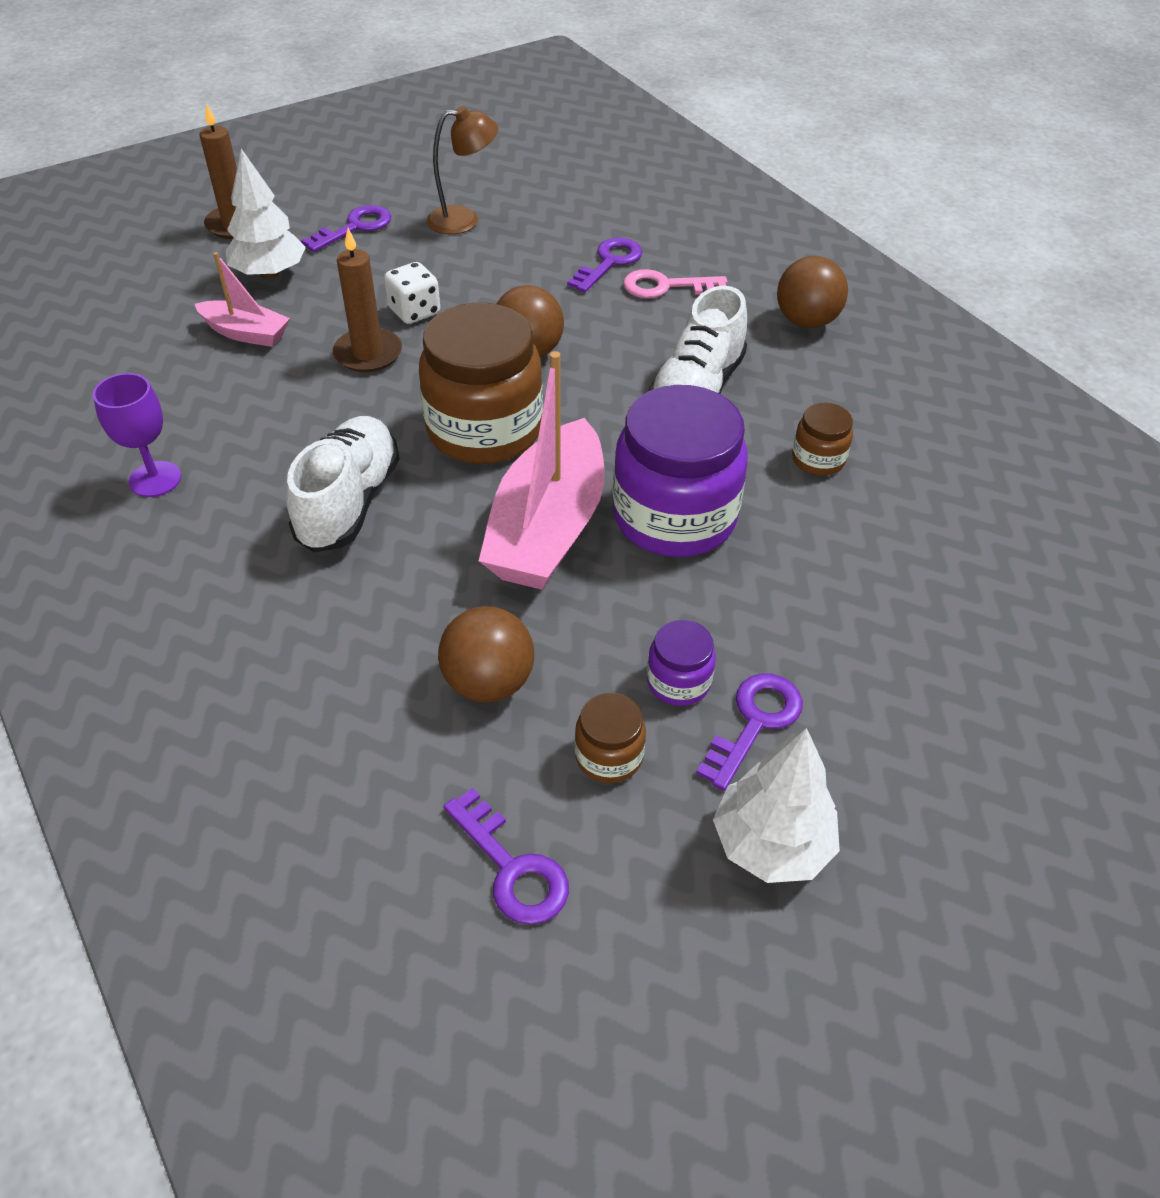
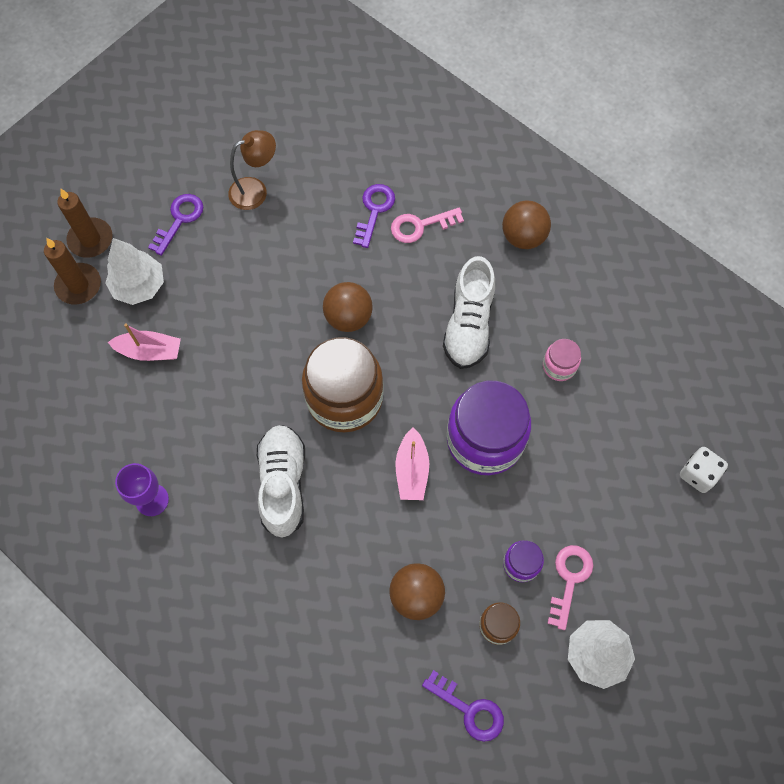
camera: 15 degrees left, 20 degrees up
brown candle [333,228,402,372] -> brown candle moved to [44,238,101,304]
white dice [384,262,440,324] -> white dice moved to [680,447,728,493]
pink boat [479,351,605,590] -> pink boat [395,428,429,500], size x0.53
purple key [696,673,803,791] -> pink key [547,545,593,630]
brown jar [792,403,853,476] -> pink jar [543,339,581,381]

